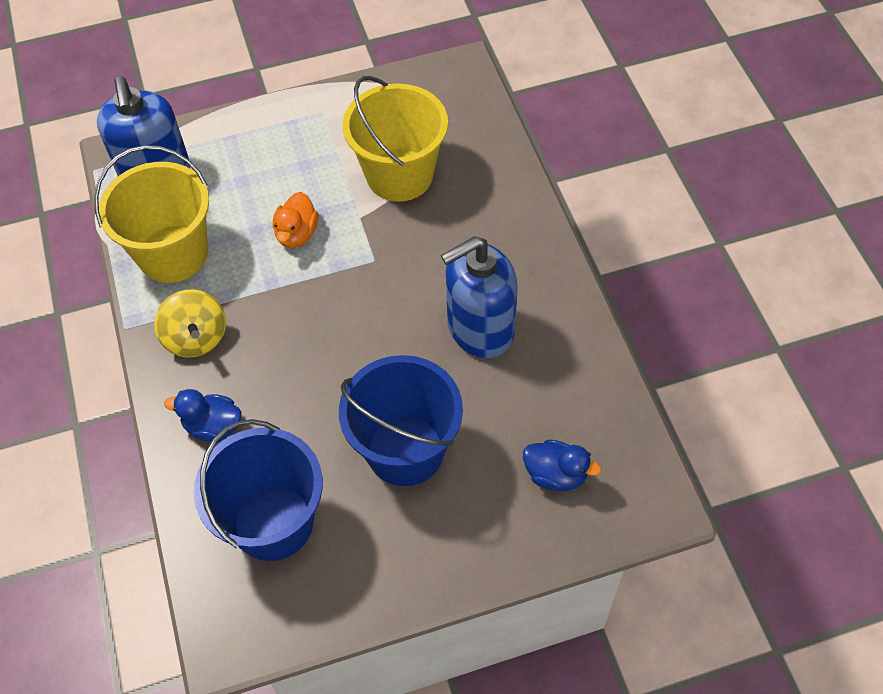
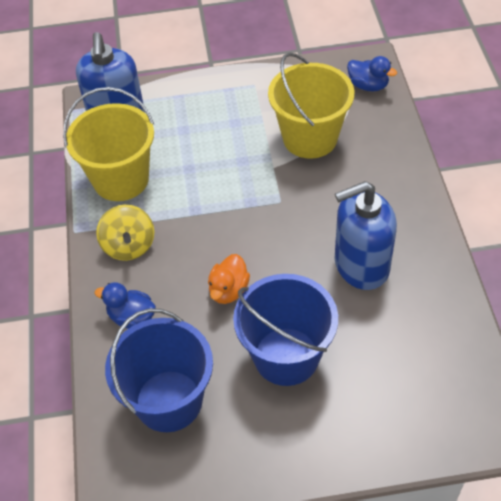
camera: 10 degrees right, 5 degrees down
orange duck [273,192,318,248] -> orange duck moved to [208,254,250,304]
blue duck [523,440,601,491] -> blue duck moved to [347,56,397,91]

